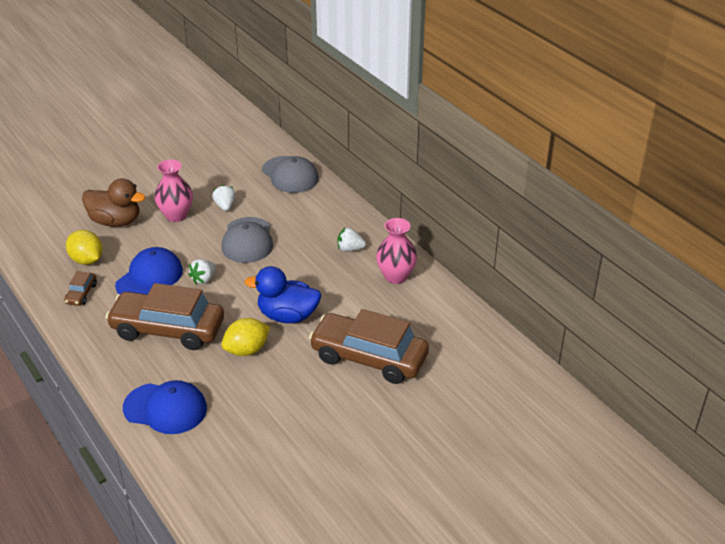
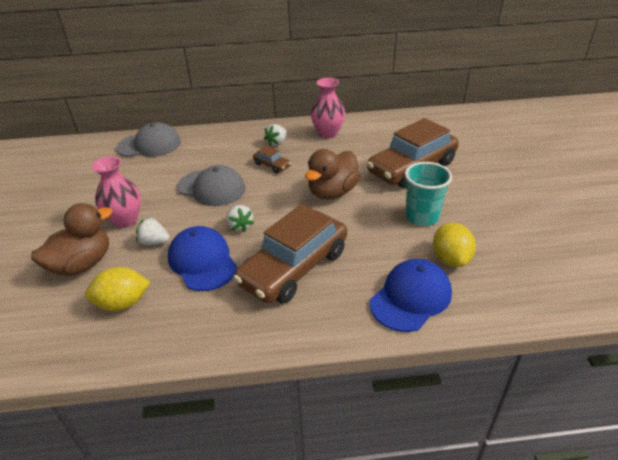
camera: 60 degrees left, 0 degrees up
brown car [64,271,97,306] -> brown car moved to [253,145,291,173]
white strawberry [212,185,236,211] -> white strawberry moved to [136,217,170,245]
yellow lemon [221,318,270,356] -> yellow lemon moved to [433,223,476,267]
blue duck [244,266,321,323] -> brown duck [305,149,360,199]
none -> turquoise cup [405,162,452,226]

